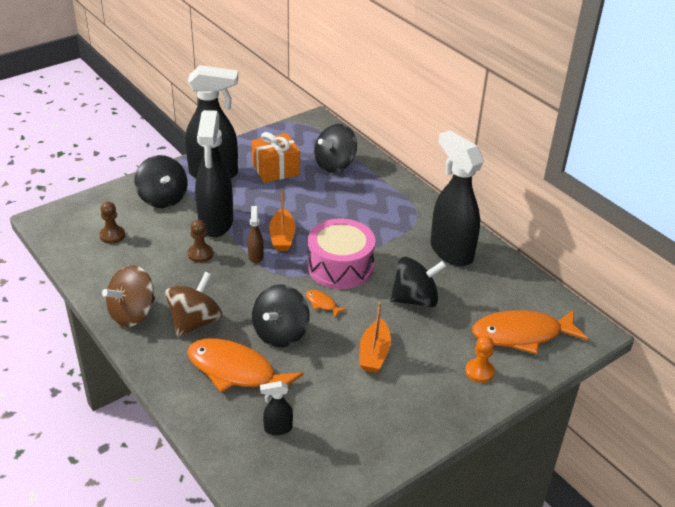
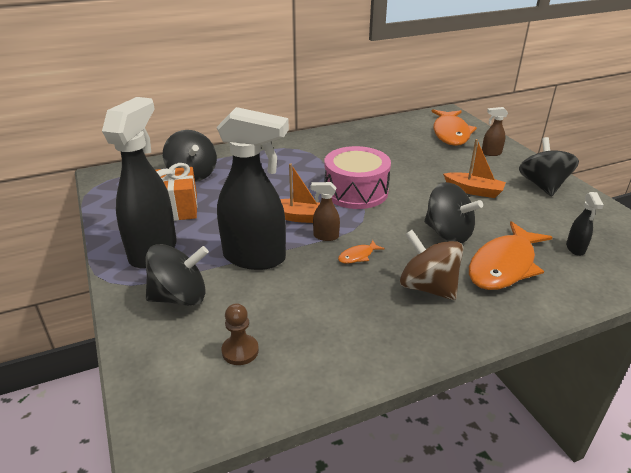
camera: 75 degrees left, 5 degrees down
brown spinning top [102,265,155,327] -> none
brown pawn [188,220,213,263] -> none
orange fish [306,290,347,318] -> orange fish moved to [338,240,385,264]
black spinning top [390,256,446,308] -> black spinning top moved to [519,137,579,197]
black spray bottle [430,130,484,266] -> none
orange pawn [465,336,495,383] -> brown spray bottle [482,107,508,156]

